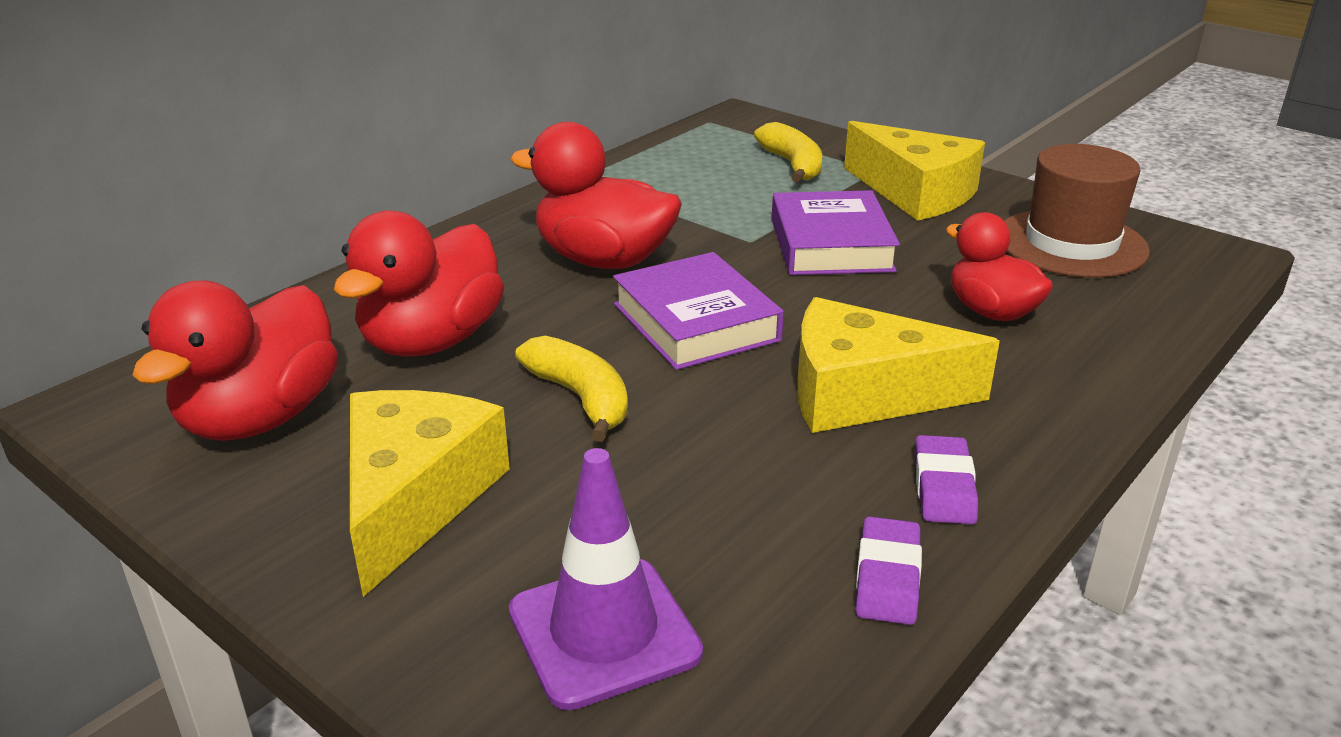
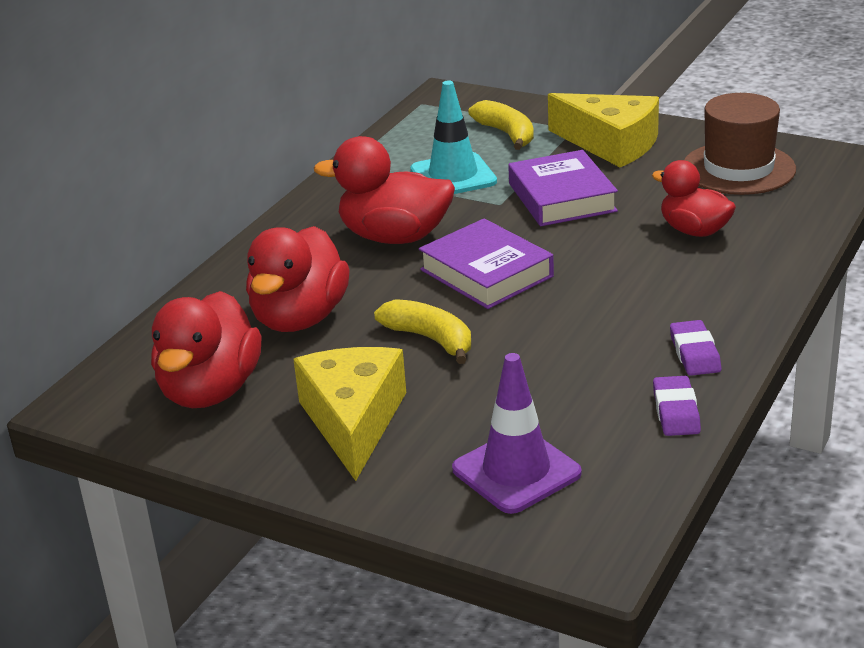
camera: 10 degrees left, 0 degrees up
yellow cheese [797,297,1000,433] -> none
none -> turquoise traffic cone [410,80,497,194]

